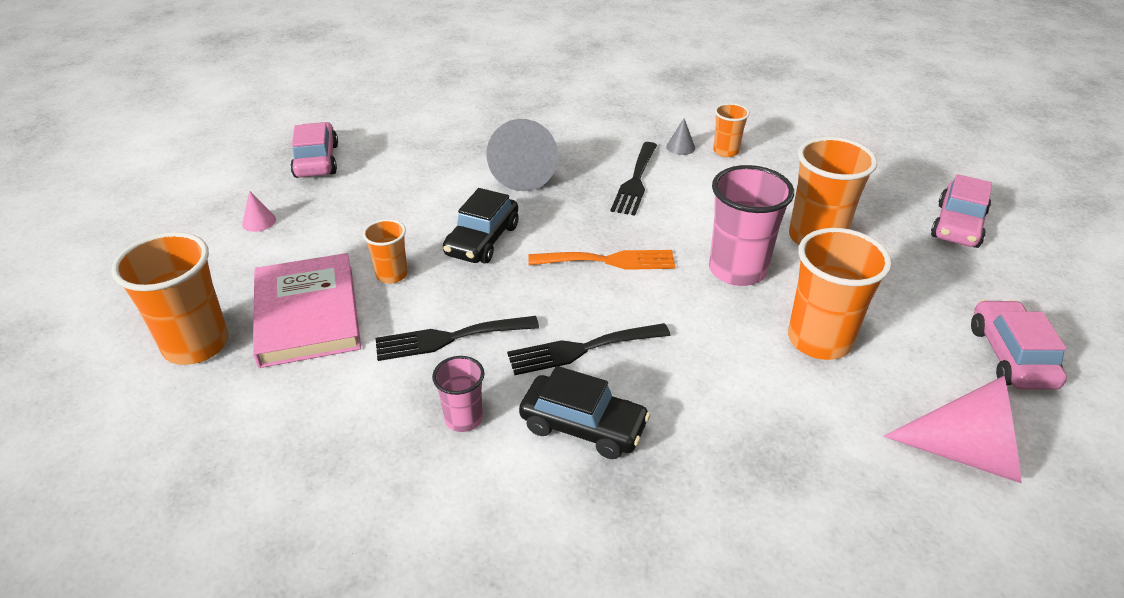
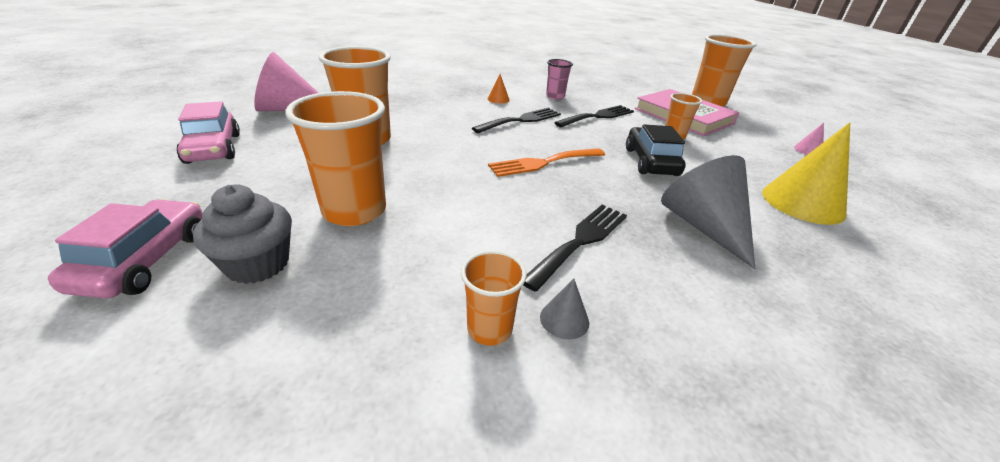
camera: 155 degrees right, 5 degrees down
pink car [290,122,338,178] -> none
black car [519,366,651,459] -> orange cone [488,74,510,104]
black fork [611,142,657,216] -> black fork turned 45 degrees clockwise [523,205,627,292]
pink cup [709,165,794,286] -> none
none -> grey cupcake [193,184,292,284]
none -> yellow cone [762,122,850,225]

